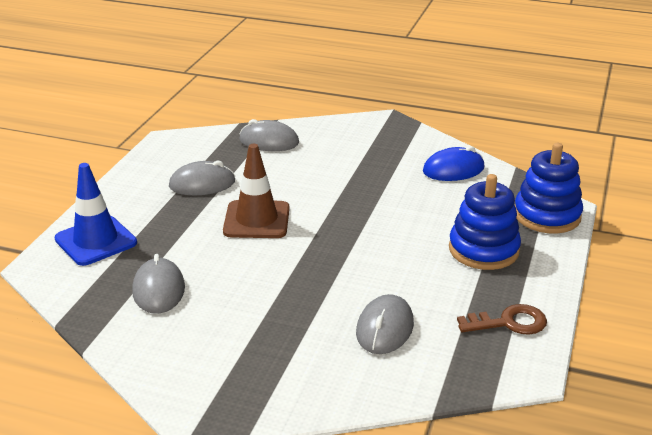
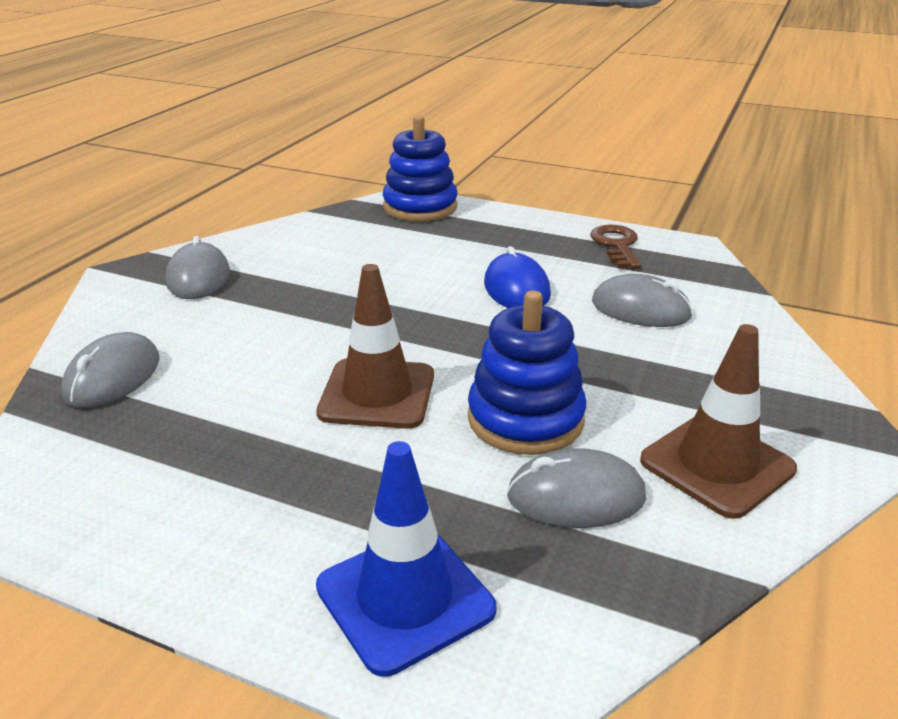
camera: 85 degrees left, 0 degrees up
grey mouse [169,161,235,195] -> grey mouse moved to [165,236,230,299]
blue mouse [423,146,485,181] -> blue mouse moved to [484,246,551,308]
blue stacking toy [449,174,521,270] -> blue stacking toy moved to [468,291,586,455]
none -> brown traffic cone [640,324,797,519]

